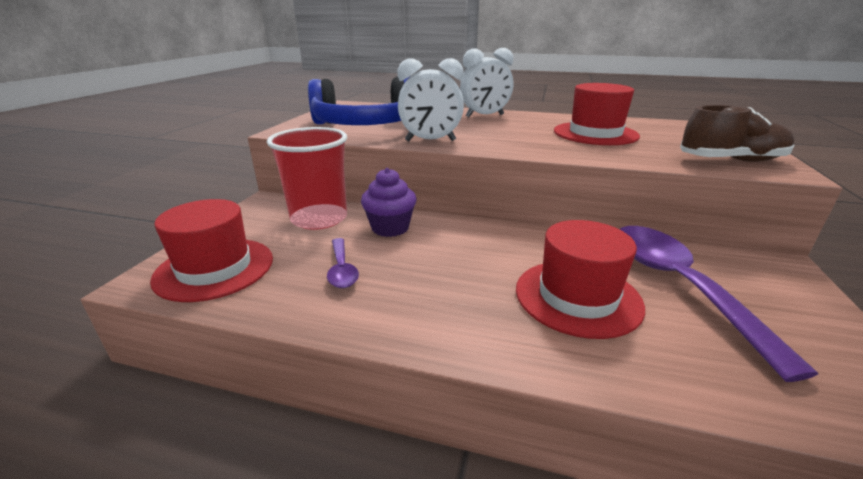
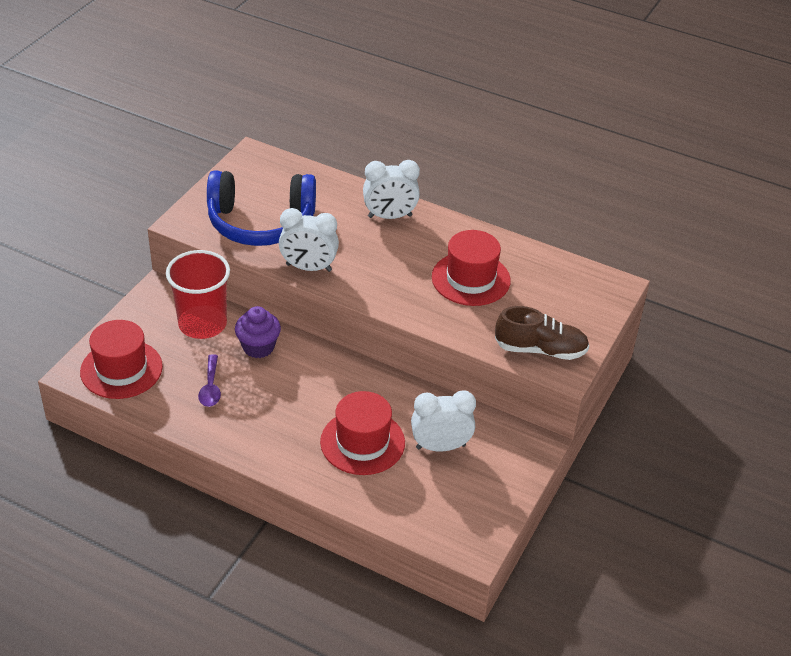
camera: 10 degrees right, 15 degrees up
purple spoon [620,226,818,382] -> white clock [411,390,476,451]

